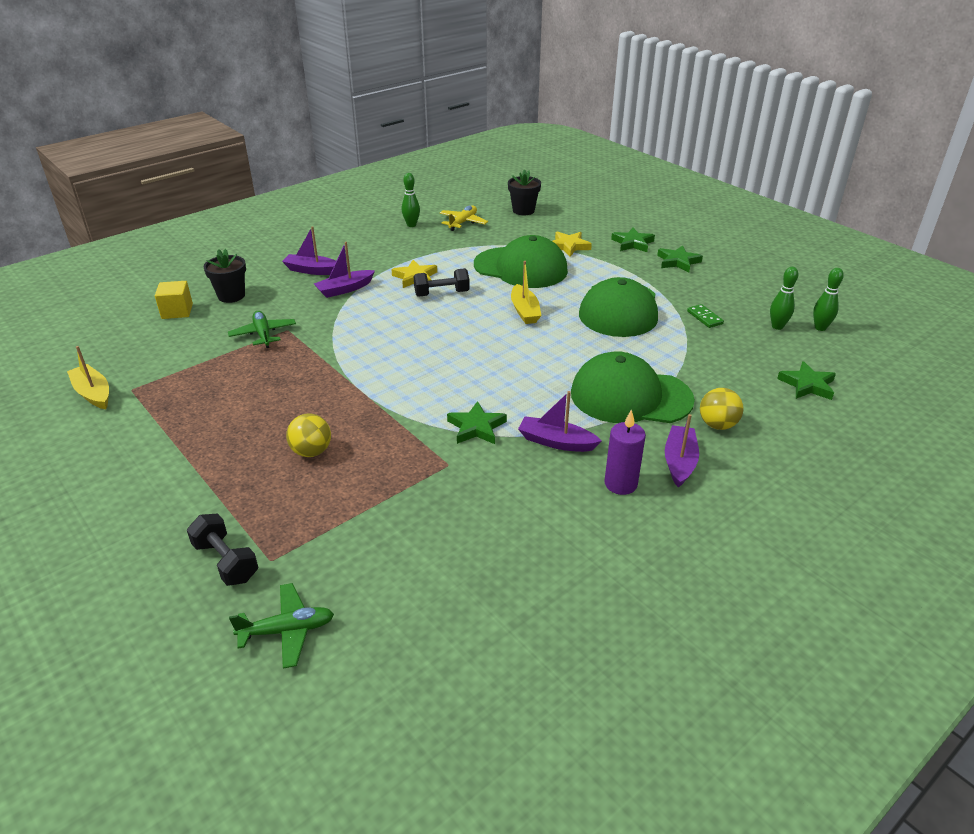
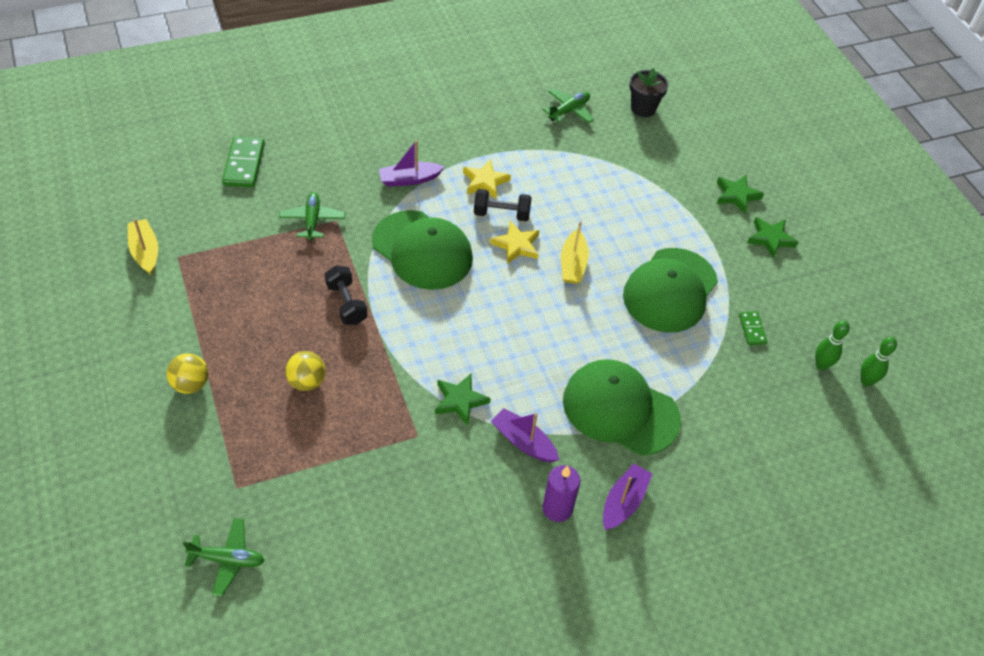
camera: 15 degrees right, 15 degrees up
yellow cube [155,281,193,319] -> green domino [222,136,265,187]
black dumbbell [187,514,258,586] -> black dumbbell moved to [325,265,367,325]
black flower pot [204,249,246,303] -> none
purple boat [282,226,336,275] -> none
green bowling pin [402,173,420,227] -> none
yellow plane [440,206,488,231] -> green plane [543,88,594,123]
green cap [474,235,568,288] -> green cap moved to [372,210,473,290]
yellow star [553,232,592,257] -> yellow star moved to [490,221,539,264]
yellow ball [700,388,744,430] -> yellow ball moved to [167,353,208,394]
green star [777,361,836,400] -> none

